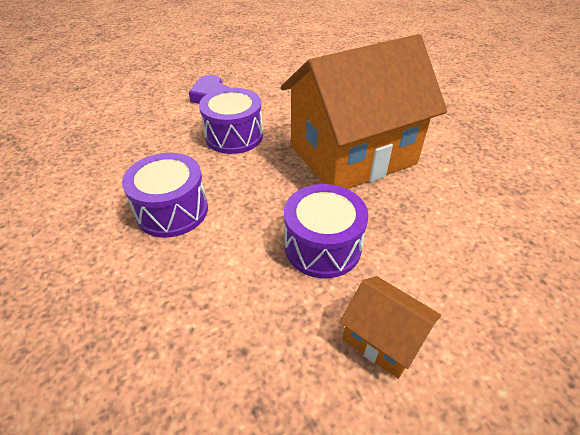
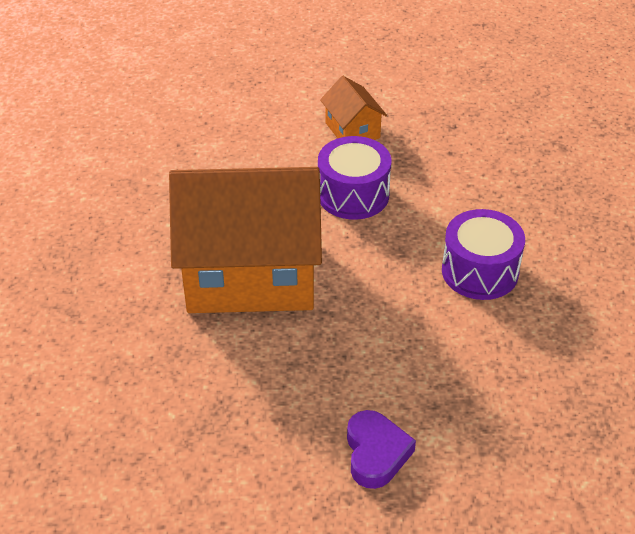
camera: 155 degrees left, 0 degrees up
purple drum [199,88,263,154] -> none

